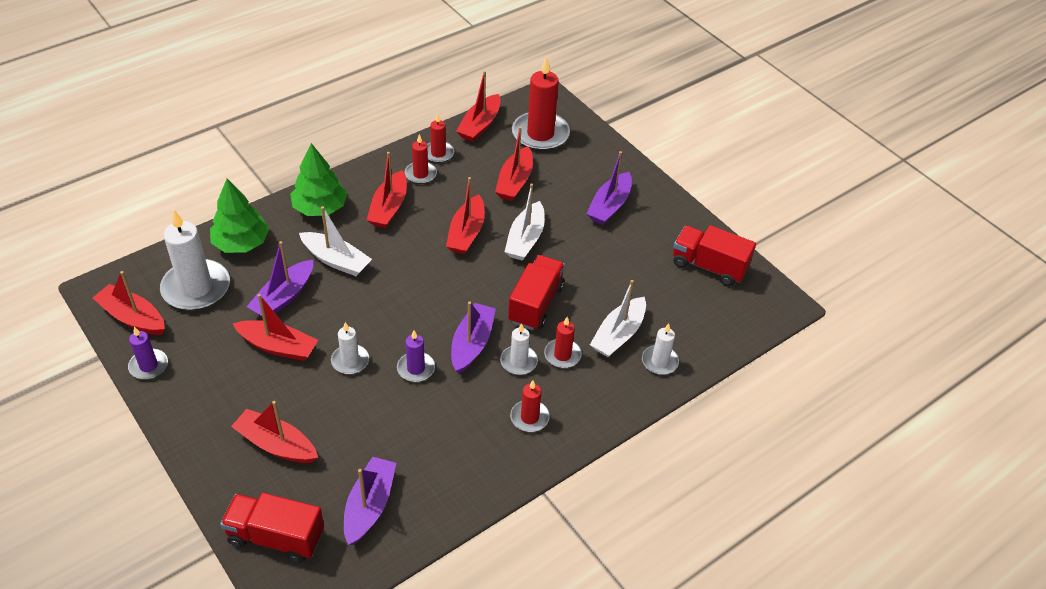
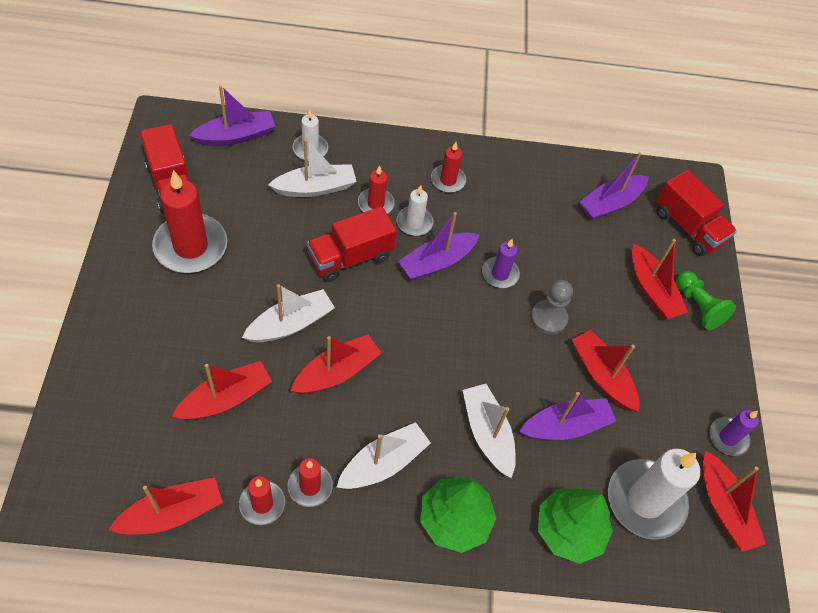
camera: 145 degrees left, 10 degrees up
white candle [331,322,369,374] -> grey pawn [531,280,573,335]
red boat [367,152,407,228] -> white boat [337,422,431,489]
red candle [512,57,570,151] -> red candle moved to [152,170,227,273]
purple boat [586,151,632,225] -> purple boat moved to [189,85,275,146]
none -> green pawn [676,271,736,330]

